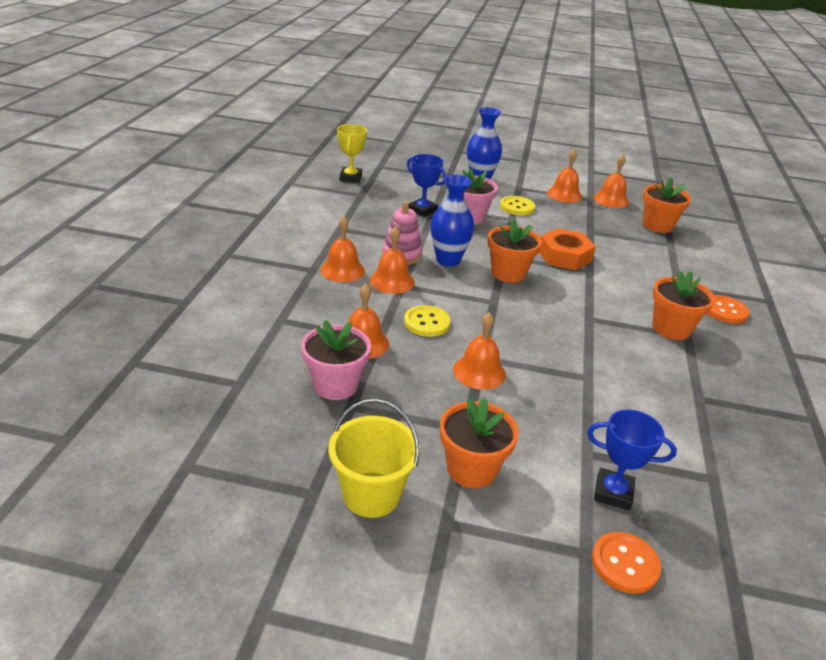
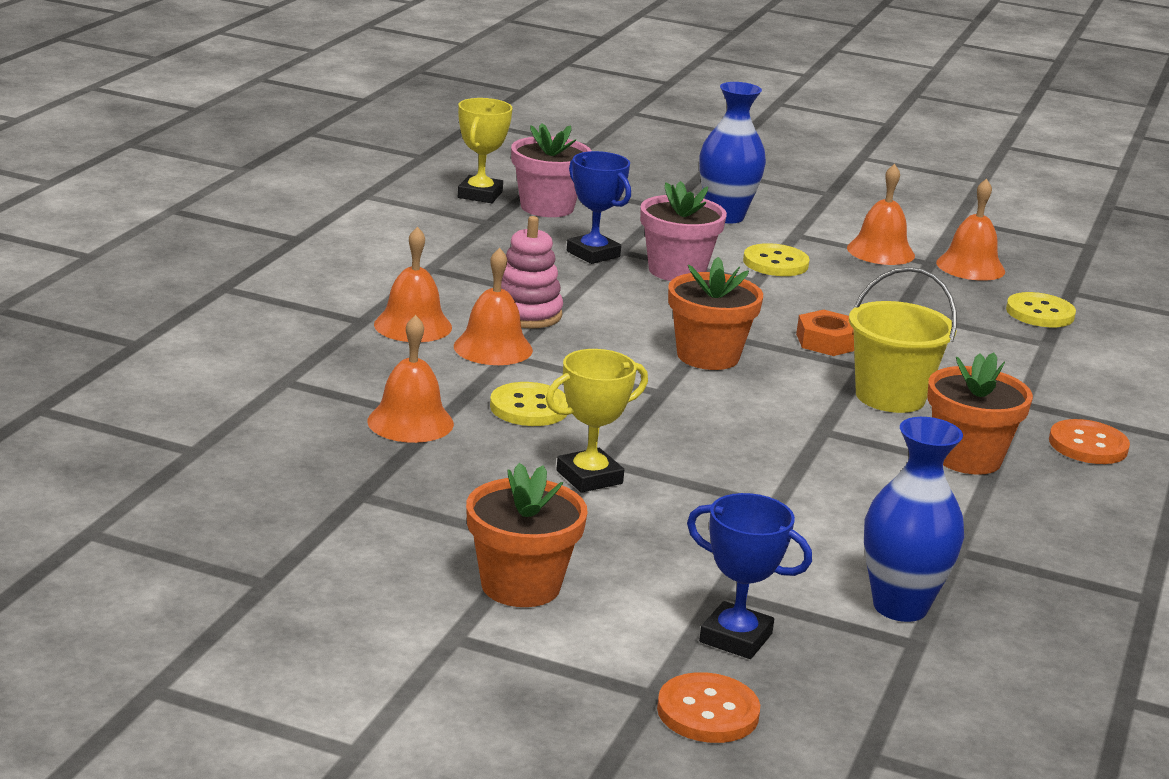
camera: 10 degrees right, 10 degrees down
pink flower pot [301,320,371,400] -> pink flower pot moved to [511,123,591,217]
yellow bucket [328,399,420,518] -> yellow bucket moved to [849,267,957,413]
blue vase [431,175,474,267] -> blue vase moved to [864,417,964,622]
orange bell [453,312,506,390] -> yellow trophy [546,349,648,492]
orange nut [539,228,596,270] -> orange nut [796,310,854,356], size x0.66
orange flower pot [643,177,691,233] -> yellow button [1006,292,1076,327]

